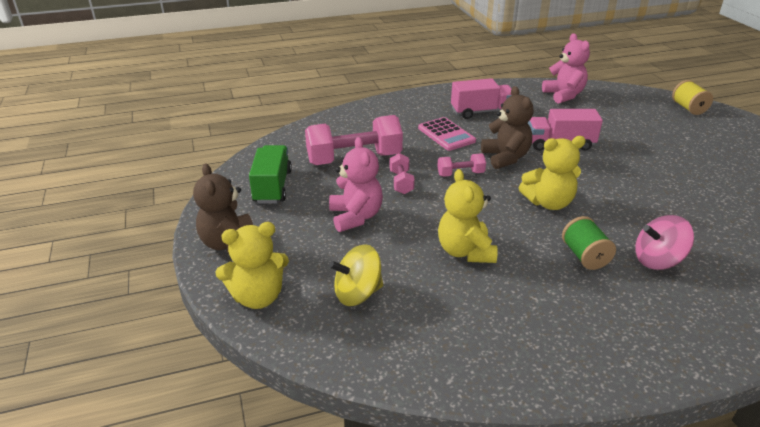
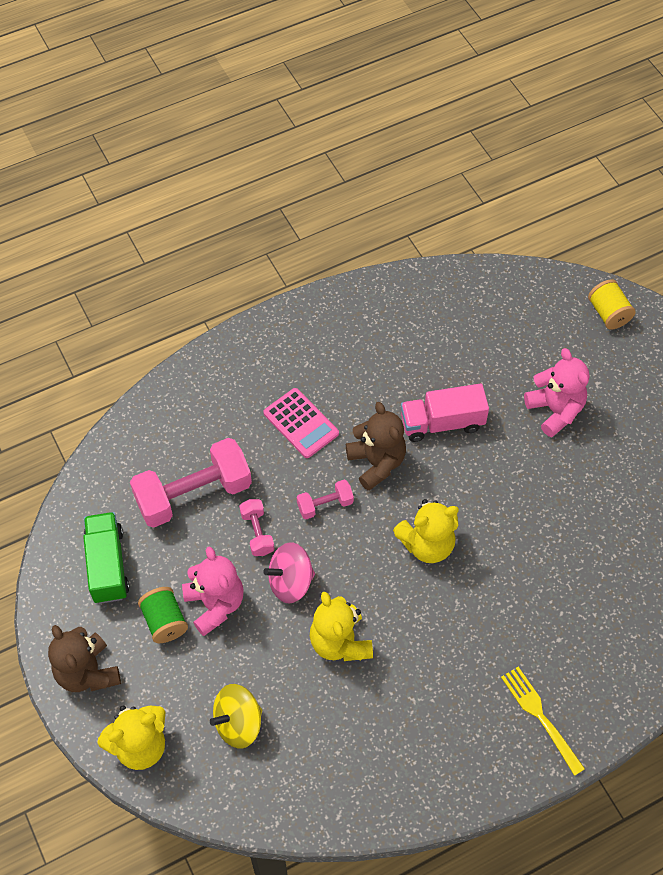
camera: 10 degrees left, 25 degrees up
pink truck [451,78,512,119] -> none
pink teddy bear [542,33,590,104] -> pink teddy bear moved to [524,348,589,437]
green spool [562,216,616,270] -> green spool moved to [138,587,188,643]
pink spinning top [635,215,694,270] -> pink spinning top moved to [264,542,315,604]
none -> yellow fork [501,667,585,776]

